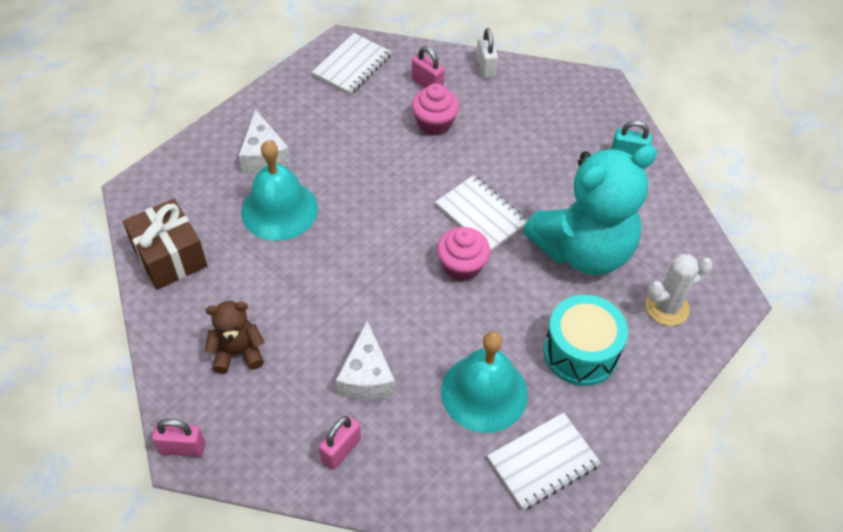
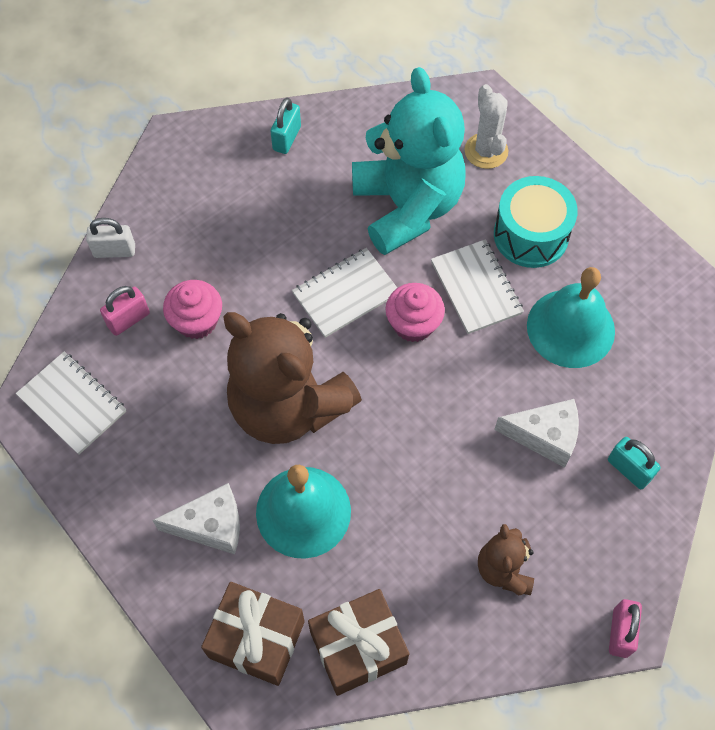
camera: 80 degrees left, 10 degrees up
pink padlock [319,415,361,470] -> turquoise padlock [608,437,660,489]
white notebook [487,413,601,510] -> white notebook moved to [431,239,524,334]
none -> brown gift [201,582,305,686]
none -> brown teddy bear [223,312,362,444]

